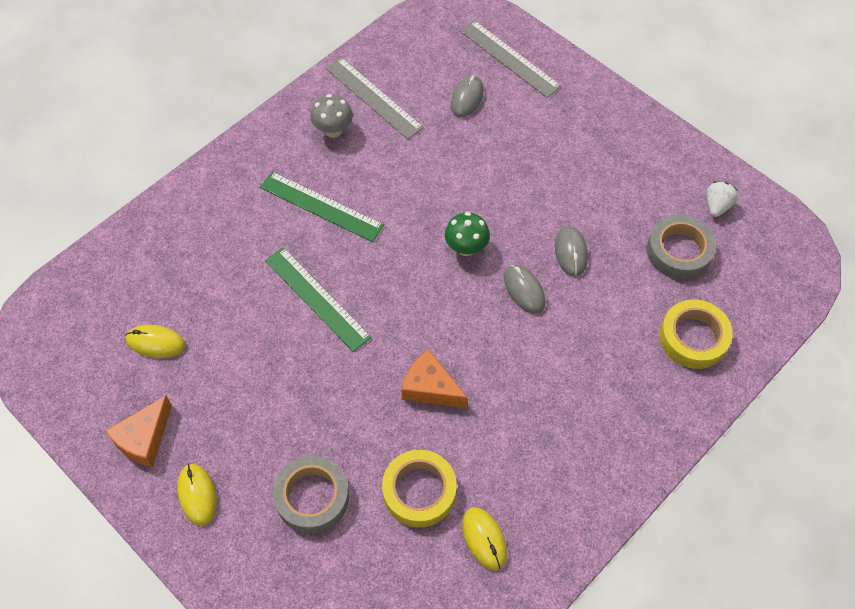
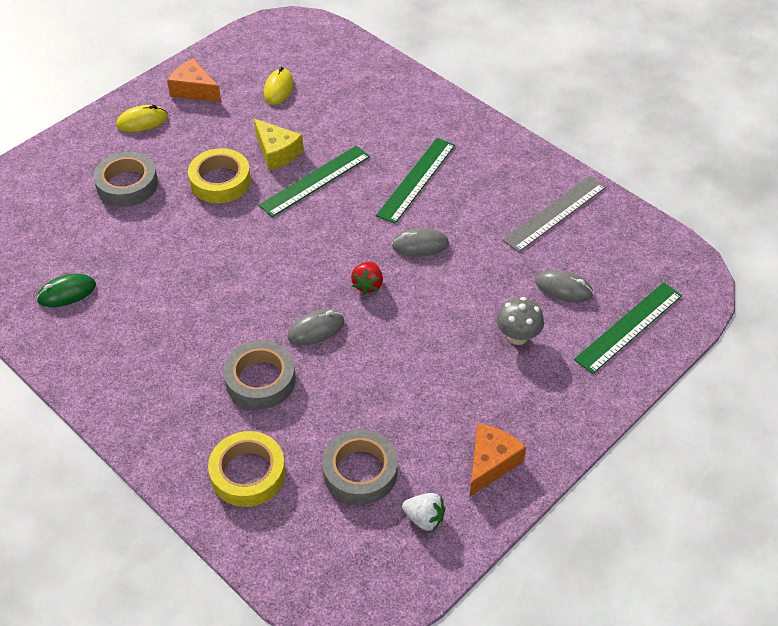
camera: 90 degrees right, 10 degrees down
grey mushroom [311,94,353,138] -> grey mushroom moved to [496,297,544,345]
yellow tape [382,450,457,527] -> yellow tape moved to [188,148,251,203]
orange cheese [402,349,468,408] -> orange cheese moved to [470,423,526,496]
green mushroom [445,212,490,256] -> red strawberry [351,261,383,294]
grey ruler [460,20,561,98] -> green ruler [574,282,682,374]
yellow mouse [462,507,507,570] -> green mouse [36,274,96,307]
grey mouse [555,226,588,277] -> grey mouse moved to [392,228,449,256]
none -> grey tape [223,341,296,409]
none -> yellow cheese [254,119,304,170]

